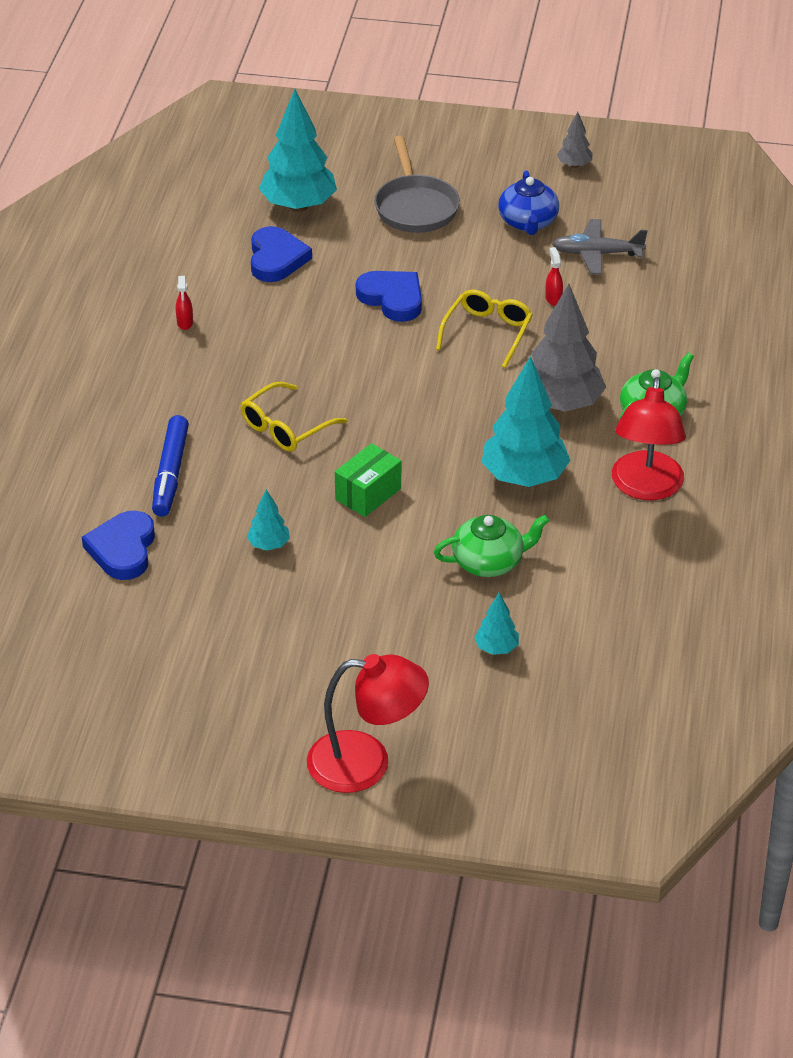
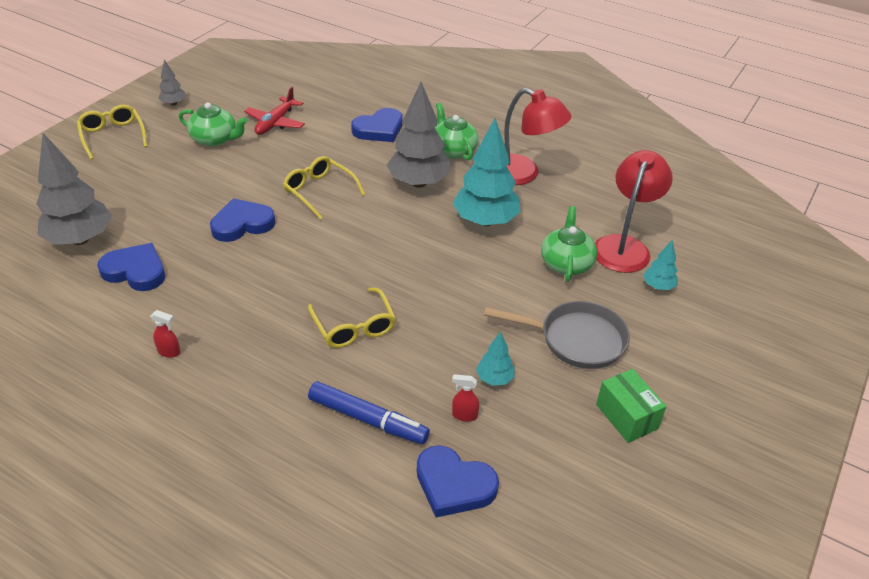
camera: 70 degrees left, 0 degrees up
turquoise tree [259,89,337,212] -> grey tree [36,133,112,245]
red lamp [307,654,429,793] -> red lamp moved to [595,150,673,273]
green box [335,443,401,517] -> green box moved to [596,369,667,443]
grey pan [374,136,460,233] -> grey pan moved to [484,301,630,369]
blue teapot [498,171,559,235] -> green teapot [179,103,247,146]
red spray bottle [545,247,563,306] -> red spray bottle moved to [452,374,479,422]
grey plane [552,219,647,274] -> red plane [244,87,305,135]
none -> yellow glasses [77,105,147,159]
none -> blue heart [351,108,402,142]

